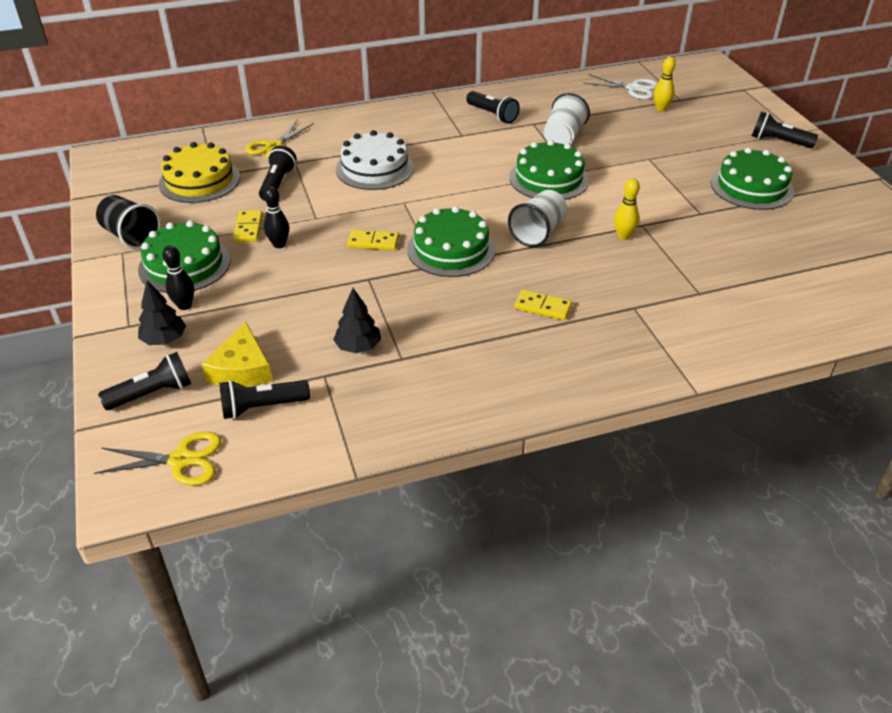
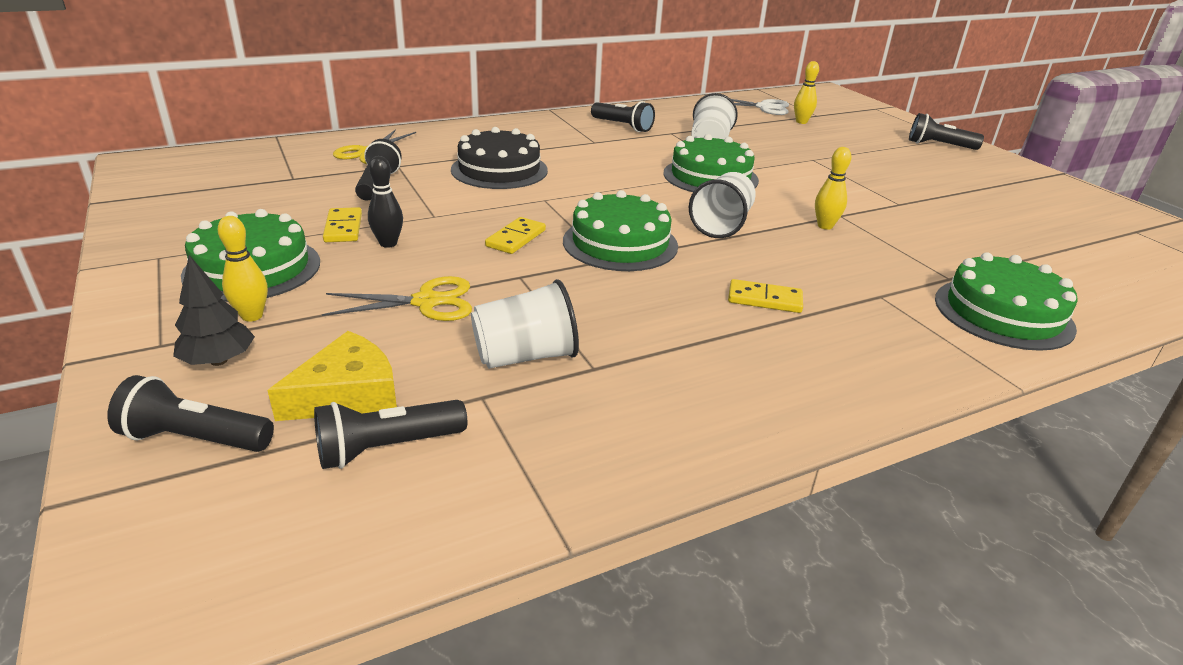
camera: 10 degrees left, 10 degrees down
yellow scissors [94,432,221,486] -> yellow scissors moved to [322,276,472,321]
black cup [96,195,161,249] -> none
black flashlight [98,352,191,410] -> black flashlight turned 135 degrees counterclockwise [107,375,274,452]
yellow cake [159,142,240,203] -> none
black bowling pin [162,246,194,310] -> yellow bowling pin [218,216,268,322]
yellow cheese [201,322,272,387] -> yellow cheese turned 120 degrees counterclockwise [267,331,397,421]
black tree [333,288,381,353] -> white cup [471,279,579,369]
white cake [336,130,414,190] -> black cake [451,127,548,189]
yellow domino [347,229,399,250] -> yellow domino turned 60 degrees counterclockwise [485,217,546,254]
green cake [711,148,794,210] -> green cake moved to [935,252,1078,351]

